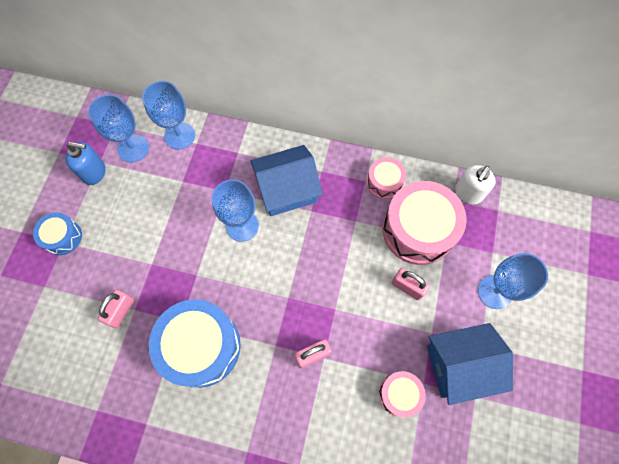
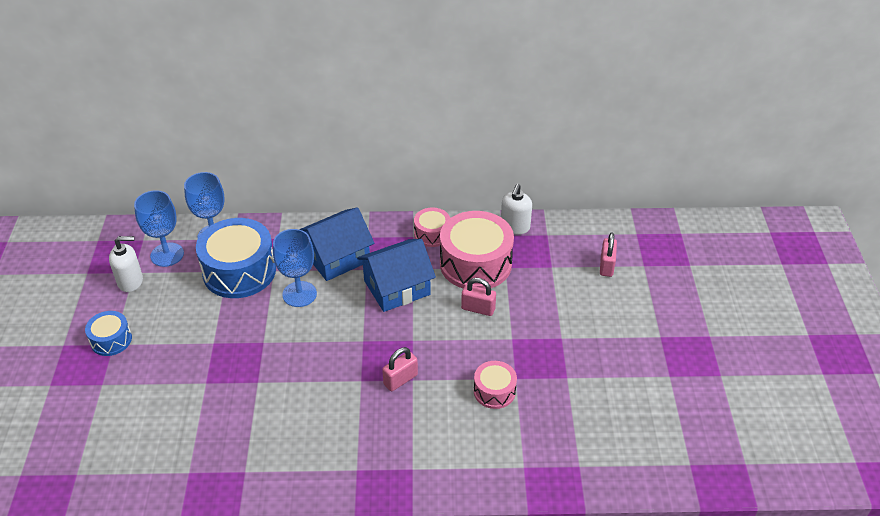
camera: 15 degrees left, 25 degrees down
blue soap dispenser [66,142,106,185] -> white soap dispenser [109,236,143,292]
pink padlock [98,290,135,328] -> pink padlock moved to [600,233,617,277]
blue drum [149,299,240,388] -> blue drum moved to [196,218,276,298]
blue house [427,323,513,405] -> blue house moved to [357,239,436,312]
blue goblet [478,253,548,309] -> none

